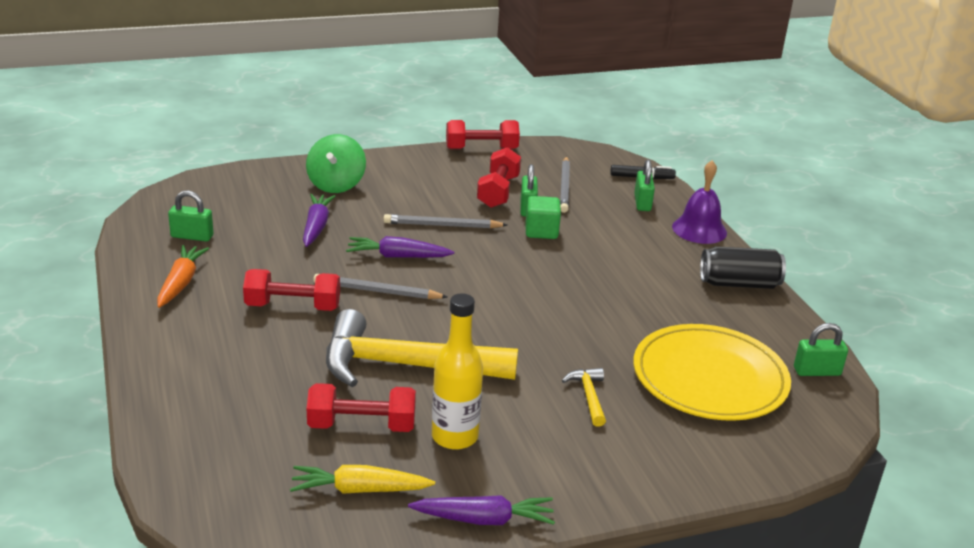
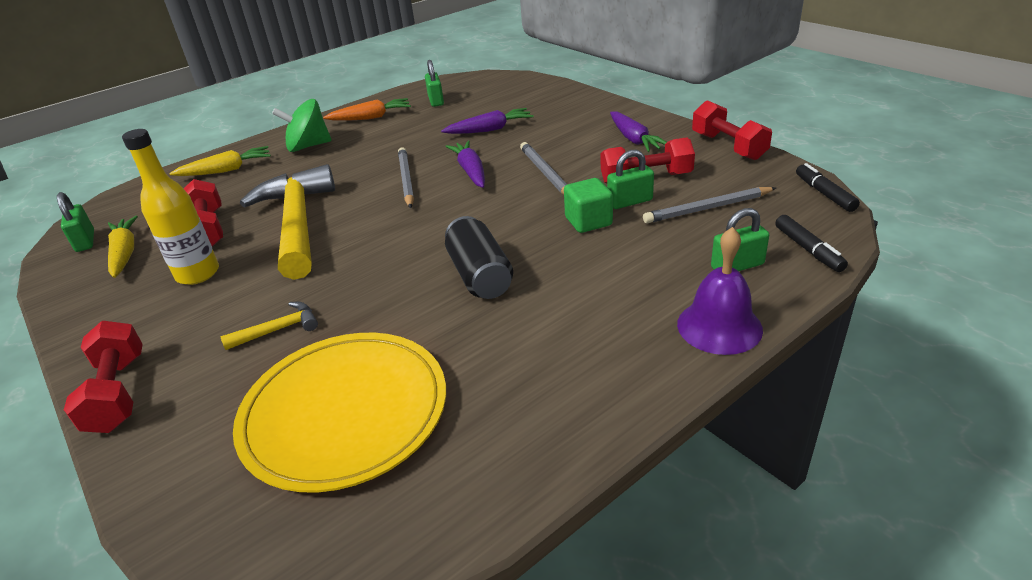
camera: 75 degrees right, 5 degrees up
red dumbbell [243,269,340,311] -> red dumbbell moved to [64,321,143,433]
green spinning top [306,134,366,193] -> green spinning top moved to [272,99,332,152]
purple carrot [408,495,555,525] -> purple carrot moved to [610,112,667,152]
black can [700,246,786,289] -> black can moved to [445,216,513,299]
green padlock [794,323,848,376] -> green padlock moved to [57,192,94,252]
none -> yellow carrot [169,146,271,176]
none -> black marker [796,163,860,212]

